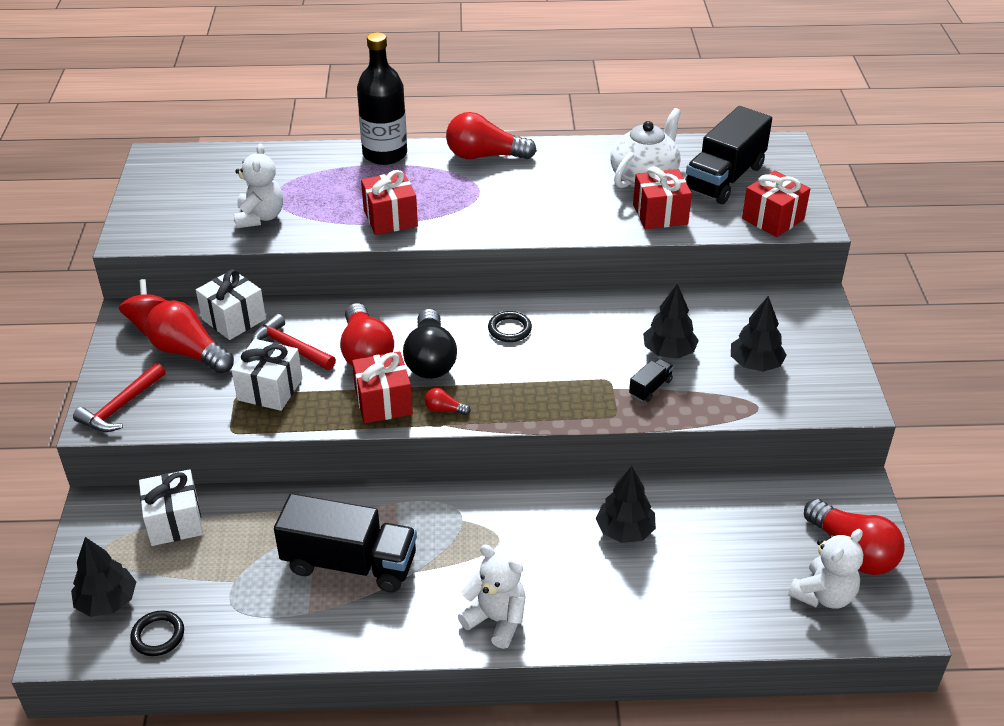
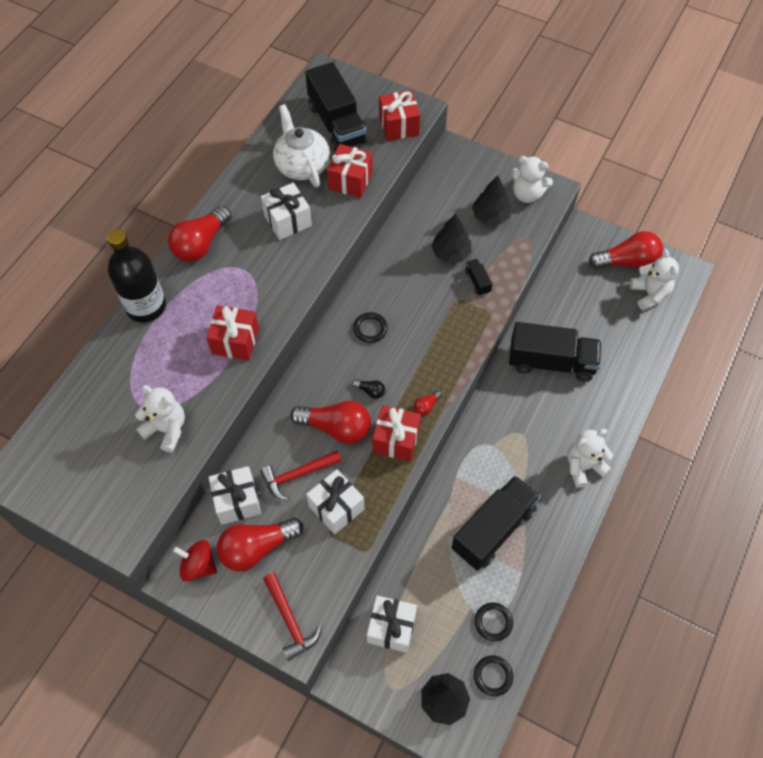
camera: 60 degrees left, 20 degrees up
black light bulb [403,309,457,379] -> black light bulb [352,379,385,399], size x0.44
black tree [596,466,656,543] -> black truck [509,322,602,382]
none -> white gift [261,182,312,240]
none -> black ring [475,603,513,641]
none -> white teddy bear [511,156,553,203]

